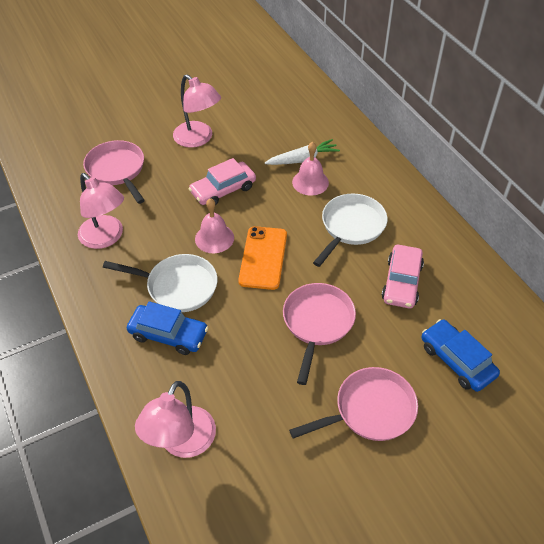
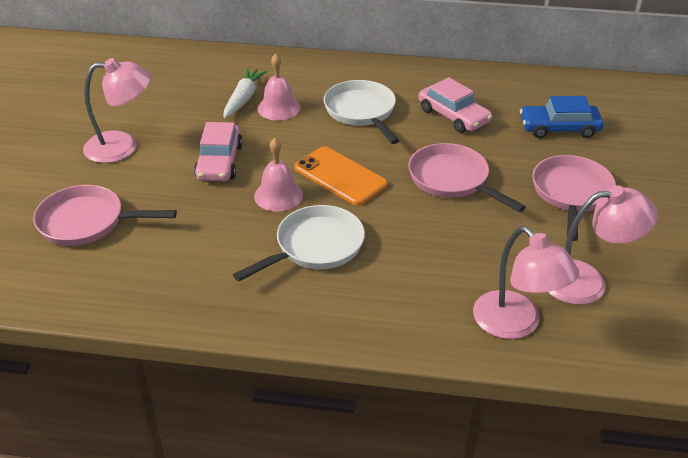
camera: 55 degrees left, 10 degrees down
pink lamp [78,173,124,249] -> pink lamp moved to [548,186,658,305]
blue car [127,301,208,355] -> none

